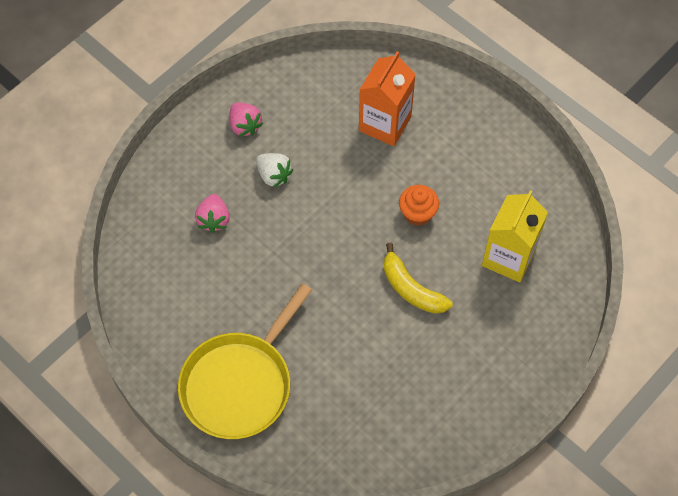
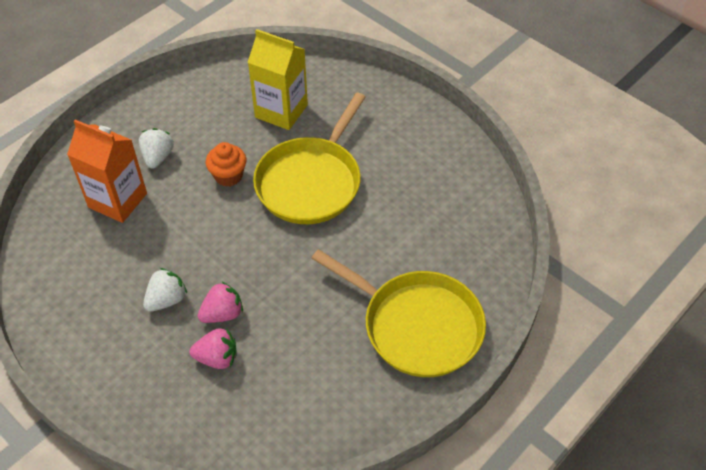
camera: 90 degrees left, 10 degrees down
pink strawberry [230,103,263,137] -> pink strawberry moved to [198,281,243,323]
yellow banana [384,243,453,314] -> yellow pan [253,93,366,224]
none -> white strawberry [139,128,174,169]

